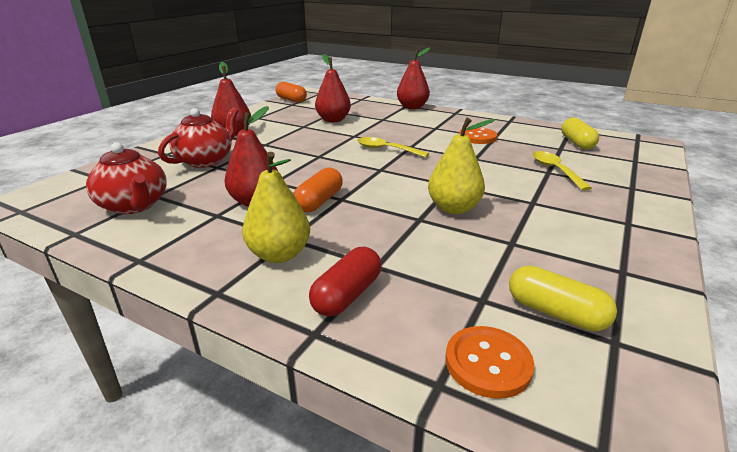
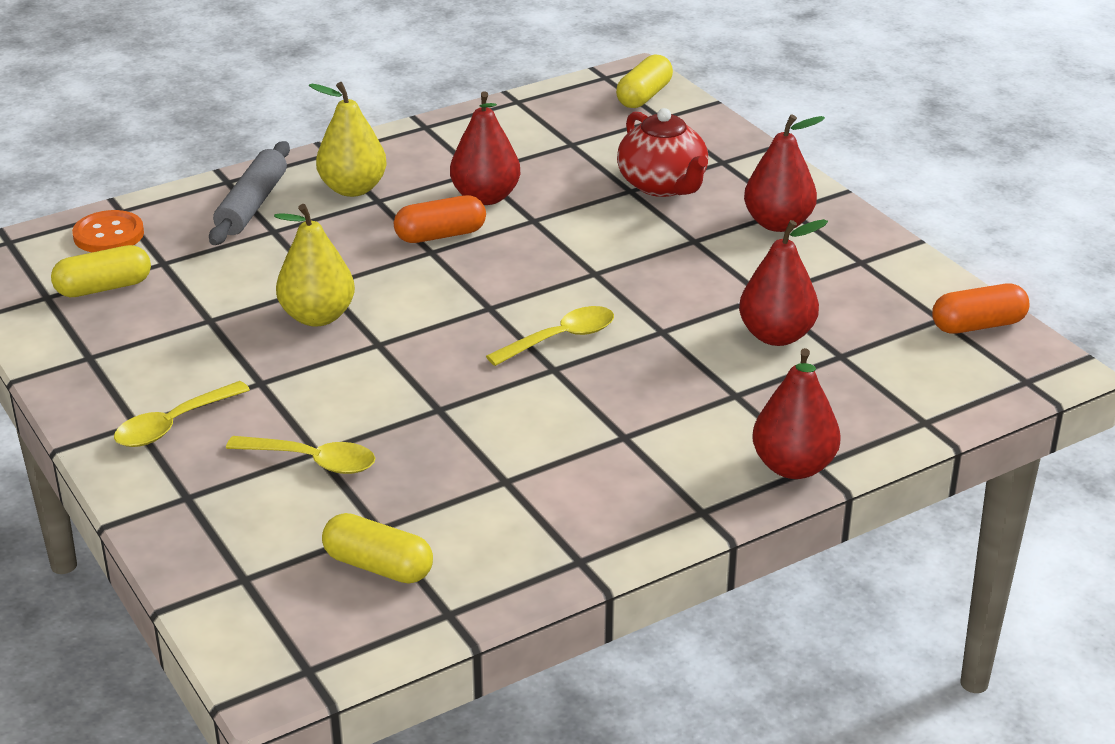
camera: 120 degrees right, 5 degrees up
red teapot [86,142,167,214] -> none
orange capsule [293,168,343,212] -> orange capsule turned 75 degrees counterclockwise [394,195,486,243]
red capsule [309,247,381,316] -> grey rolling pin [209,141,290,245]
orange button [459,127,497,144] -> none
none -> yellow spoon [114,381,250,447]
none -> yellow capsule [616,54,673,108]

